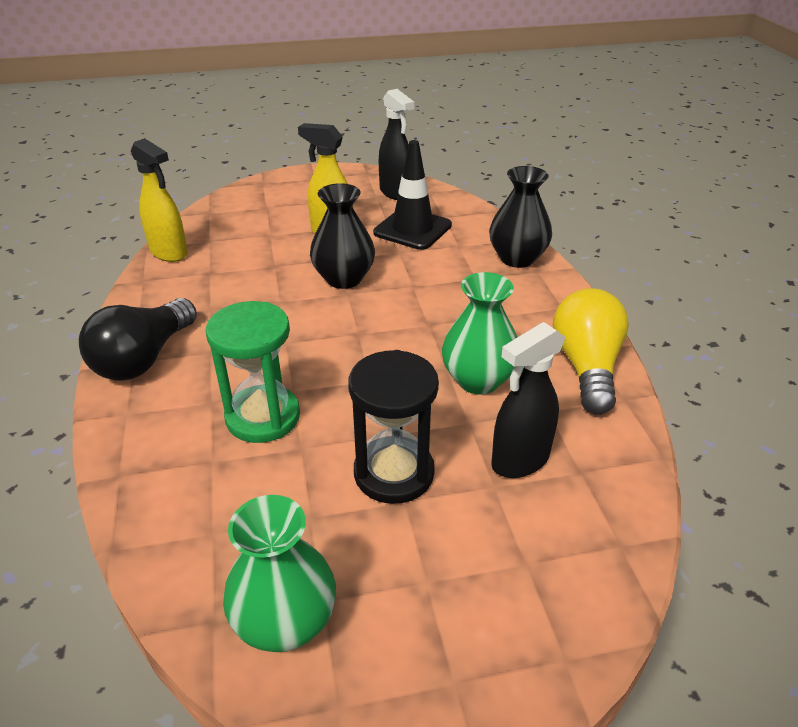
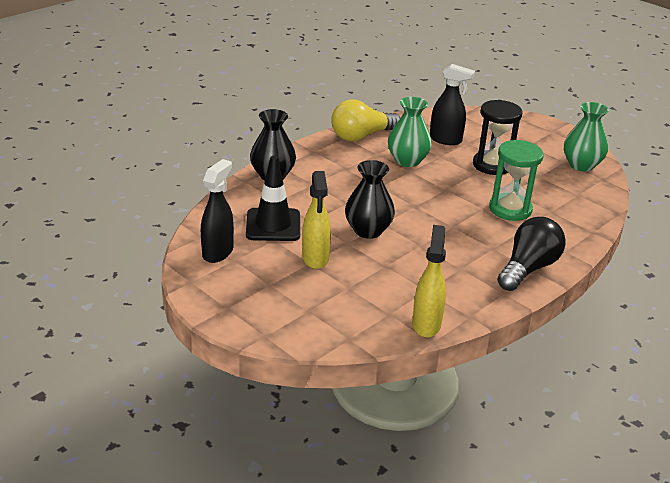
camera: 125 degrees left, 5 degrees down
black light bulb [79,298,197,381] -> black light bulb turned 45 degrees counterclockwise [497,217,566,291]

